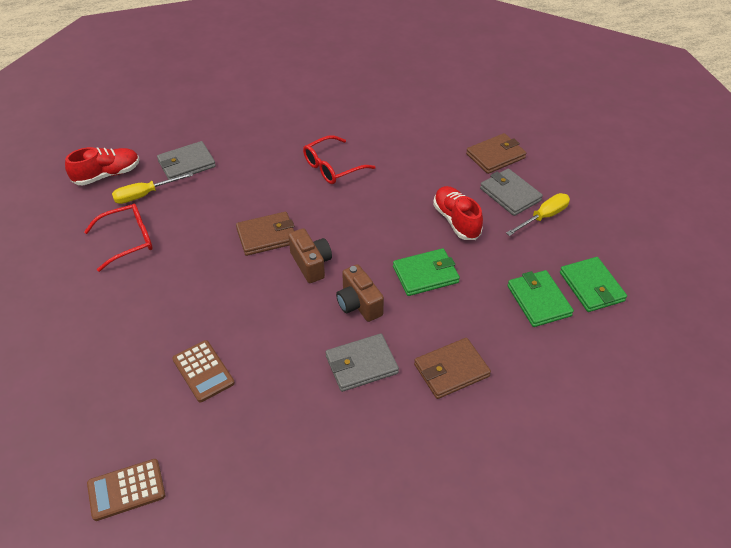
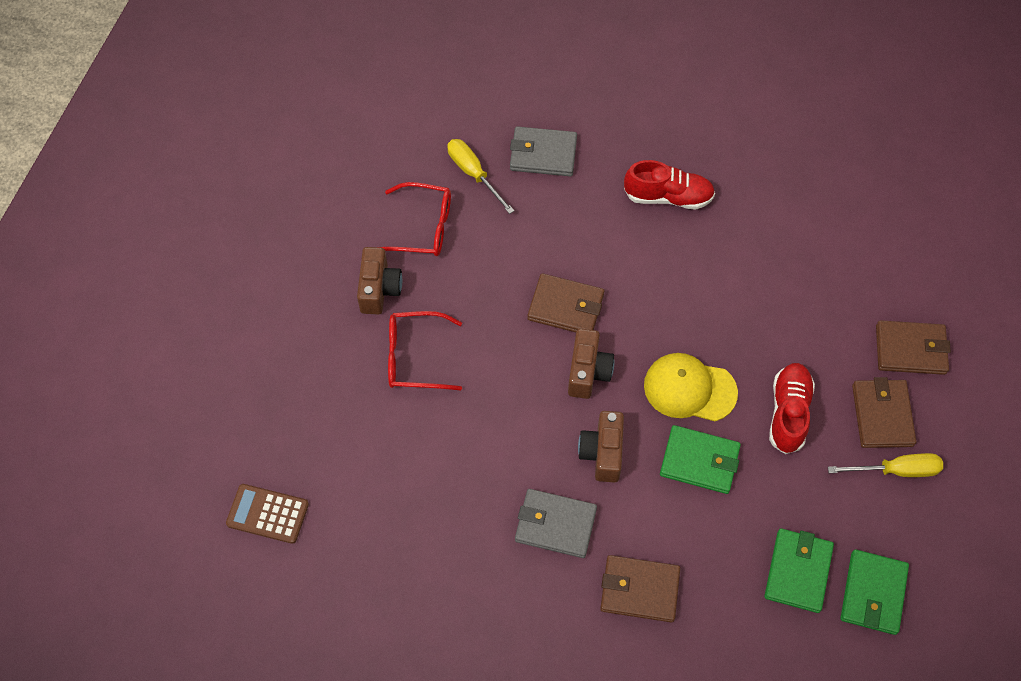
camera: 35 degrees right, 15 degrees up
red shoe [65,147,139,185] -> red shoe moved to [624,160,715,210]
yellow screwdriver [112,172,193,204] -> yellow screwdriver turned 45 degrees clockwise [447,139,515,214]
brown calculator [172,340,235,402] -> none
red glasses [303,135,375,184] -> red glasses moved to [388,311,462,390]
grey wallet [480,169,543,216] -> brown wallet [852,377,916,448]
none -> brown camera [357,247,402,314]
none -> yellow cap [644,353,738,421]

